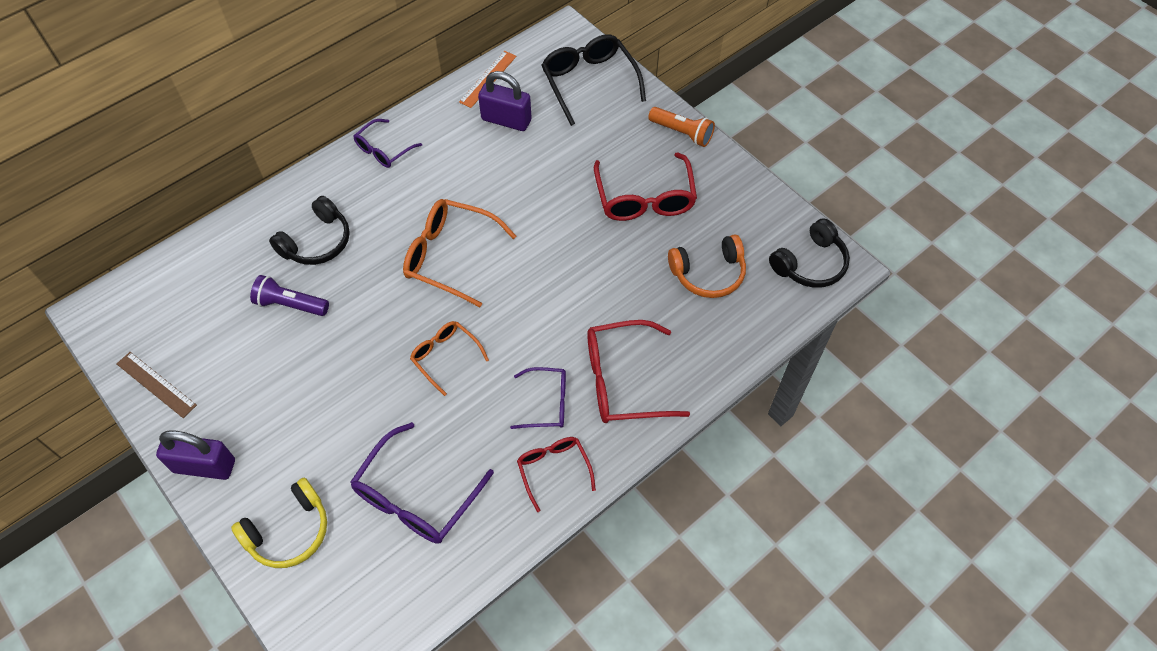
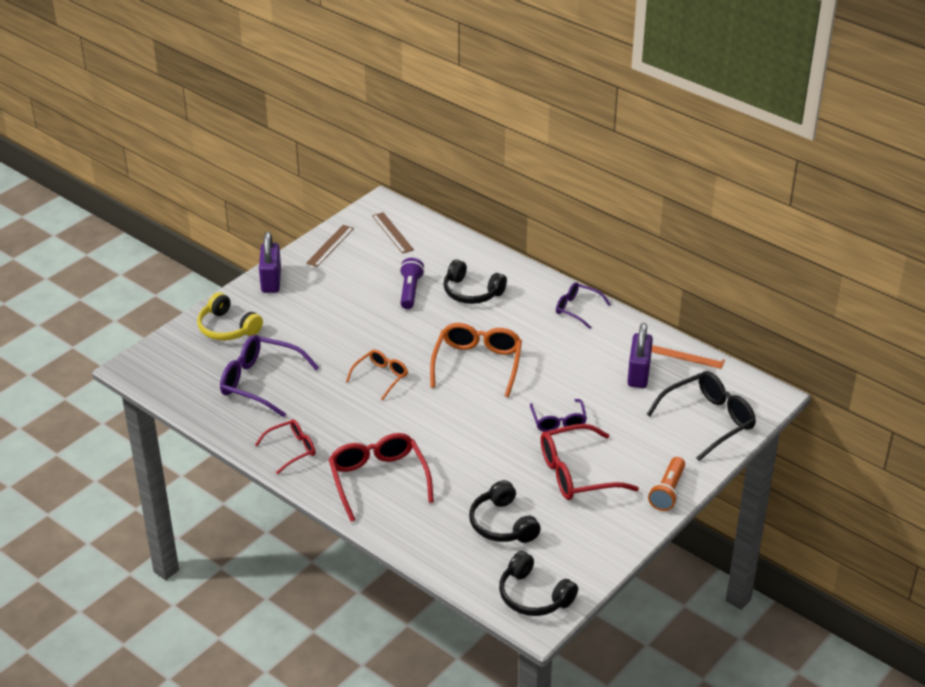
camera: 80 degrees right, 20 degrees down
purple glasses [510,367,566,429] -> purple glasses moved to [530,399,587,432]
orange headphones [668,235,746,298] -> black headphones [469,480,541,543]
none -> brown ruler [372,212,414,254]

